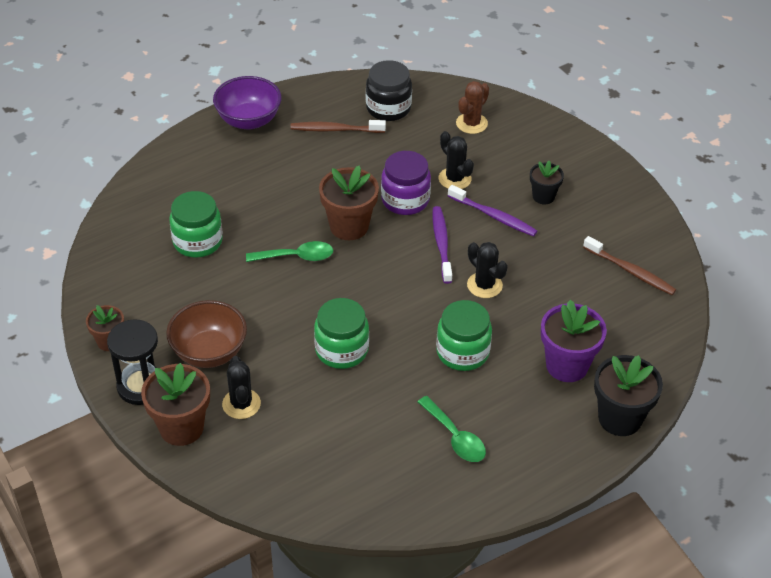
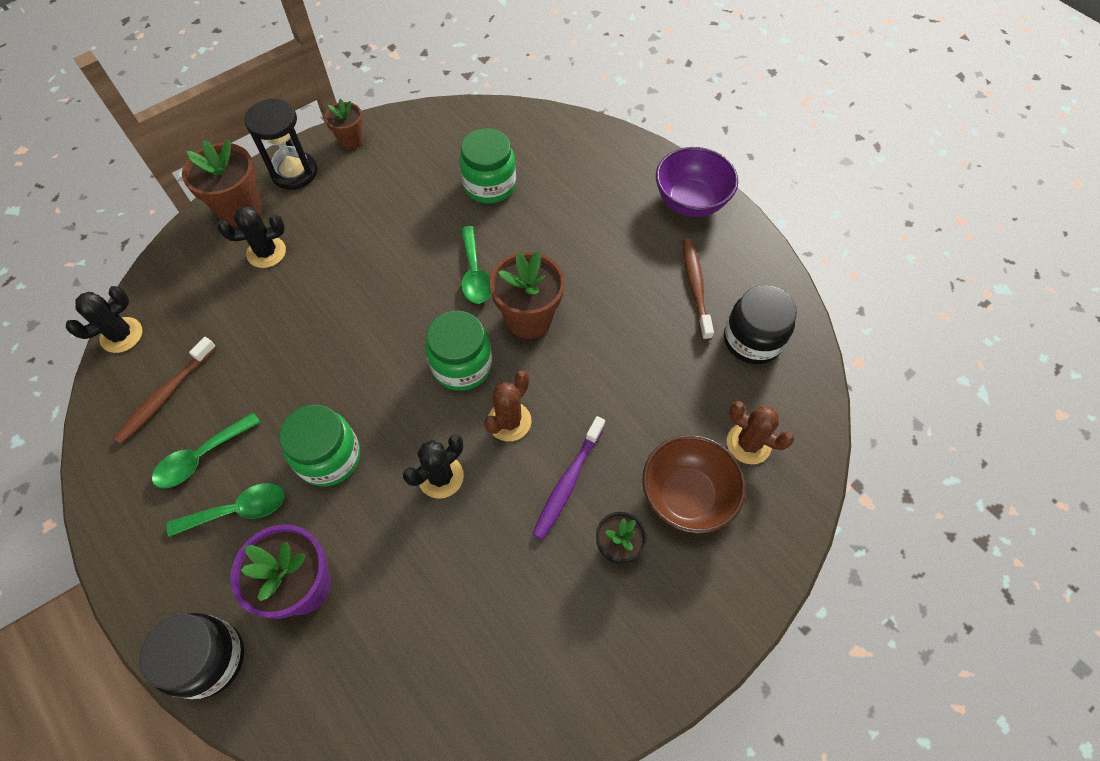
camera: 85 degrees right, 15 degrees up
brown bowl [166,300,247,368] -> brown bowl moved to [642,435,746,534]
green jar [314,298,369,369] -> green jar moved to [425,311,492,391]
purple jar [381,151,431,215] -> none
purple toothbrush [433,206,452,284] -> brown cactus [484,370,531,442]
black cactus [439,131,474,189] -> black cactus moved to [66,286,142,353]
brown toothbrush [583,236,676,295] -> brown toothbrush moved to [114,337,216,444]
black flower pot [594,355,663,436] -> black jar [139,613,244,699]
none -> green spoon [166,483,285,537]

